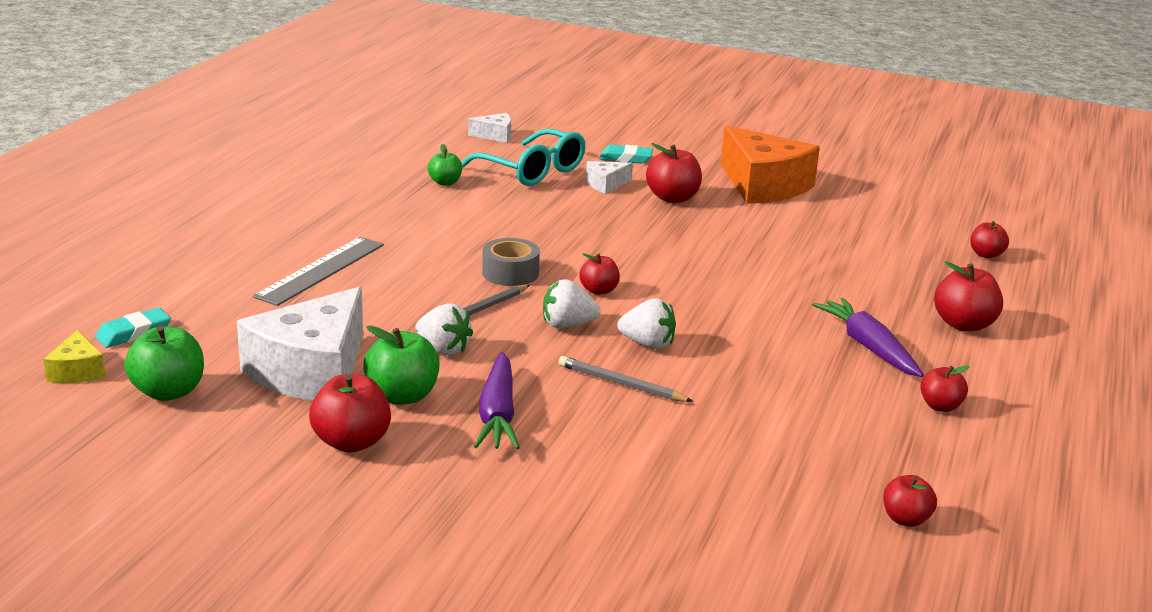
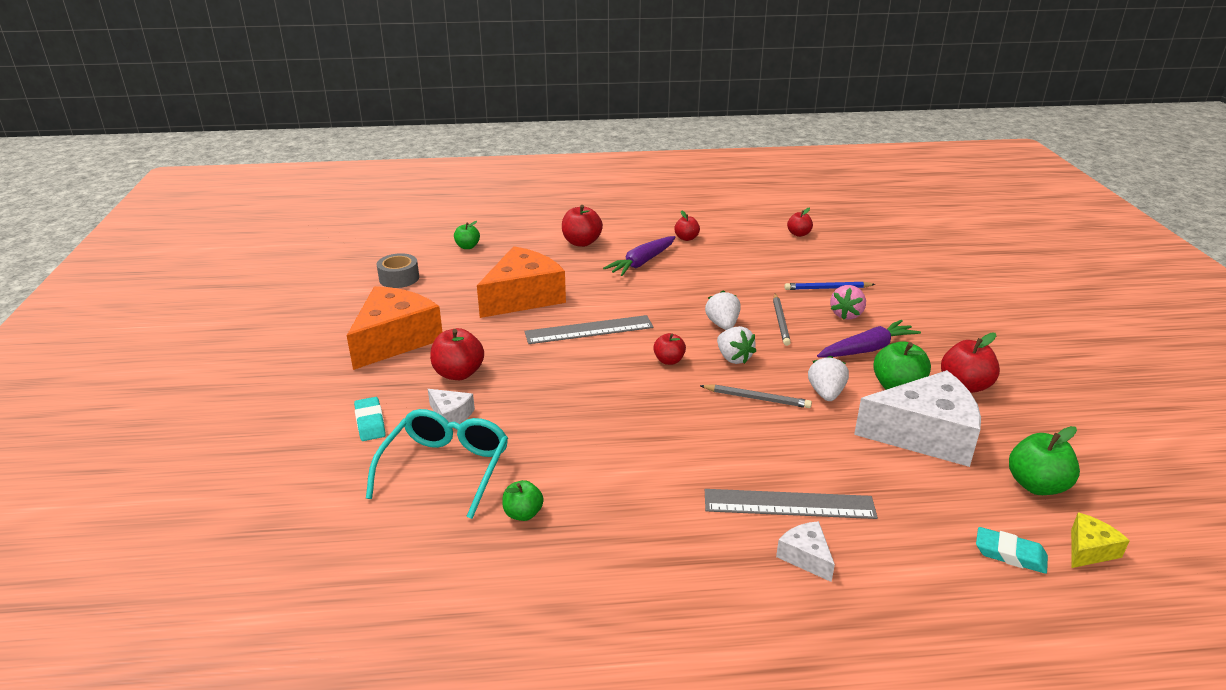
camera: 115 degrees left, 5 degrees up
white cheese [468,113,511,143] -> white cheese moved to [776,521,835,582]
grey tape [482,238,540,286] -> grey tape moved to [377,253,419,288]
red apple [970,221,1009,258] -> green apple [454,221,480,249]
none -> orange cheese [477,246,566,318]
none -> grey ruler [524,315,653,344]
none -> blue pencil [784,282,876,290]
none -> pink strawberry [830,285,866,320]

